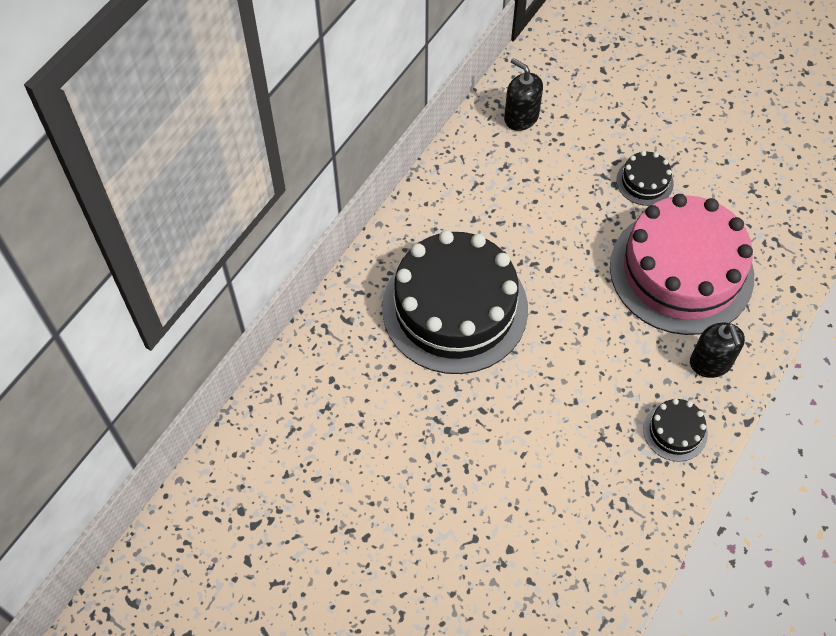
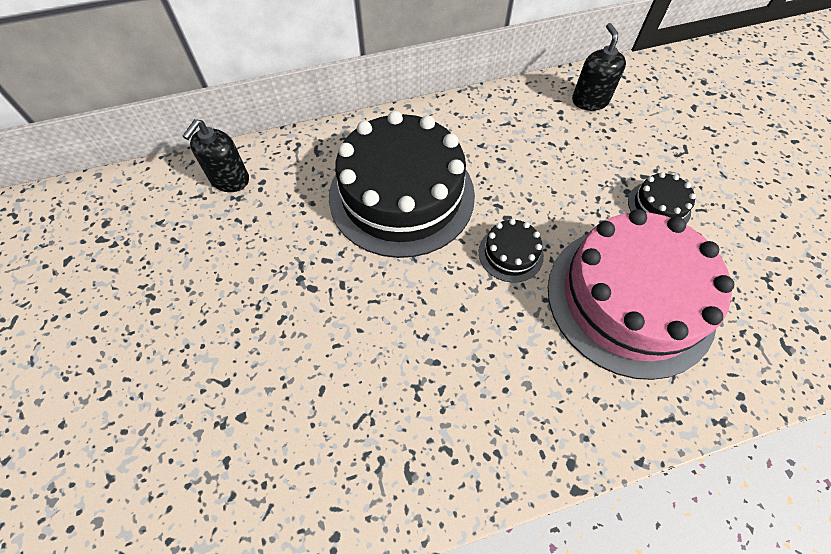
camera: 40 degrees right, 0 degrees up
black cake [643,398,708,462] -> black cake moved to [479,219,544,283]
black soap dispenser [690,323,745,378] -> black soap dispenser moved to [183,119,249,192]

